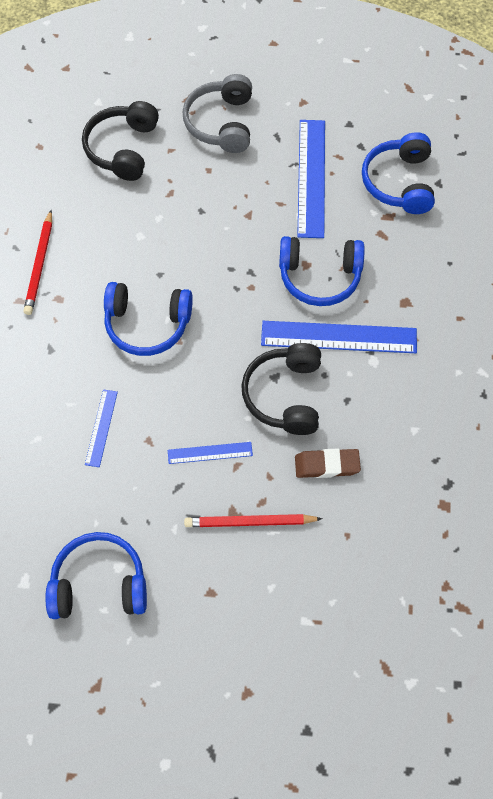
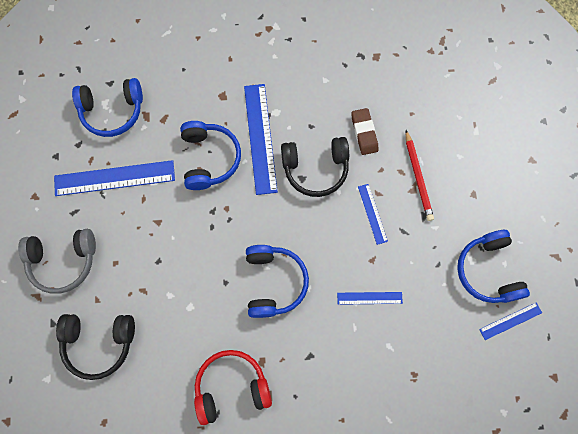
camera: 100 degrees left, 10 degrees up
red pencil [23,210,52,315] -> red headphones [194,350,272,425]
none -> blue ruler [479,302,542,340]

